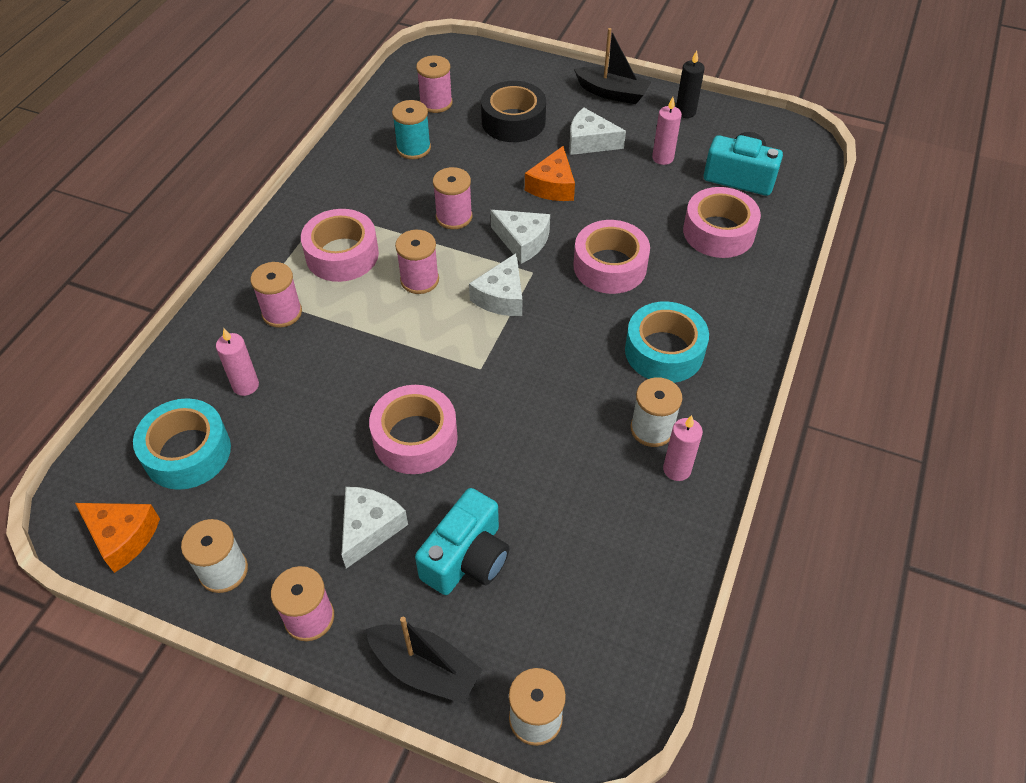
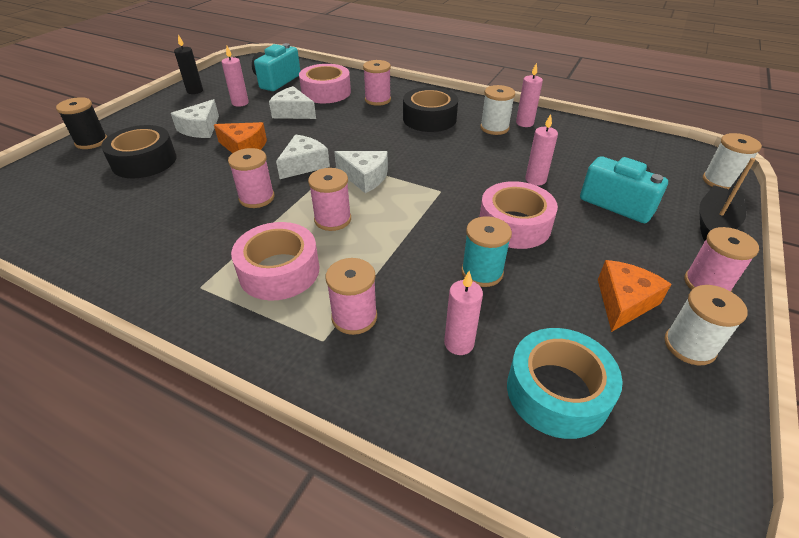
camera: 85 degrees left, 10 degrees down
orange cheese [75,503,160,573] -> orange cheese moved to [598,260,671,332]
white cheese [342,487,408,569] -> white cheese moved to [269,86,316,119]
turquoise spool [392,100,431,159] -> turquoise spool moved to [461,216,512,287]
pink spool [416,56,453,113] -> pink spool moved to [363,60,391,106]
pink tape [573,220,650,294] -> none
black boat [574,28,651,104] -> none
turquoise tape [625,301,709,383] -> black tape [403,87,458,132]
none -> black spool [56,97,107,149]
none -> pink candle [525,114,558,186]

